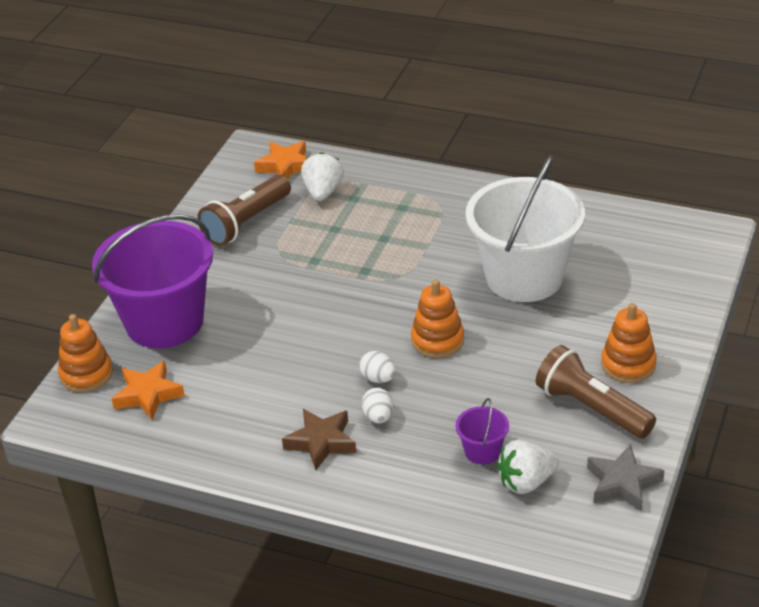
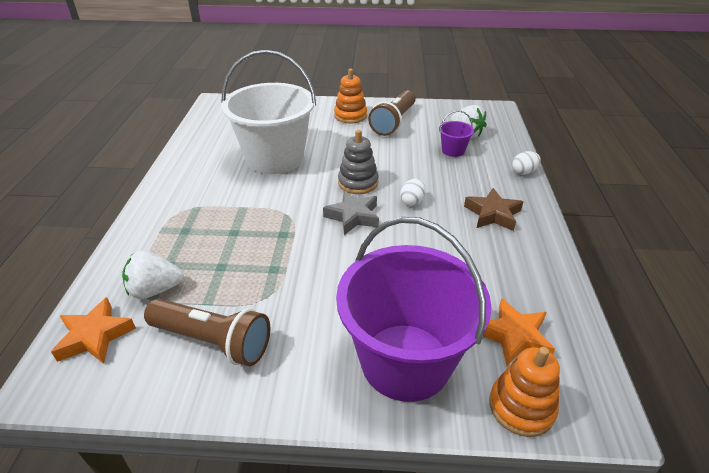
camera: 110 degrees left, 0 degrees up
white egg [362,388,393,423] -> white egg moved to [512,151,541,175]
orange stacking toy [411,280,464,358] -> grey stacking toy [338,130,379,194]
grey star [587,444,664,512] -> grey star moved to [323,191,379,235]

